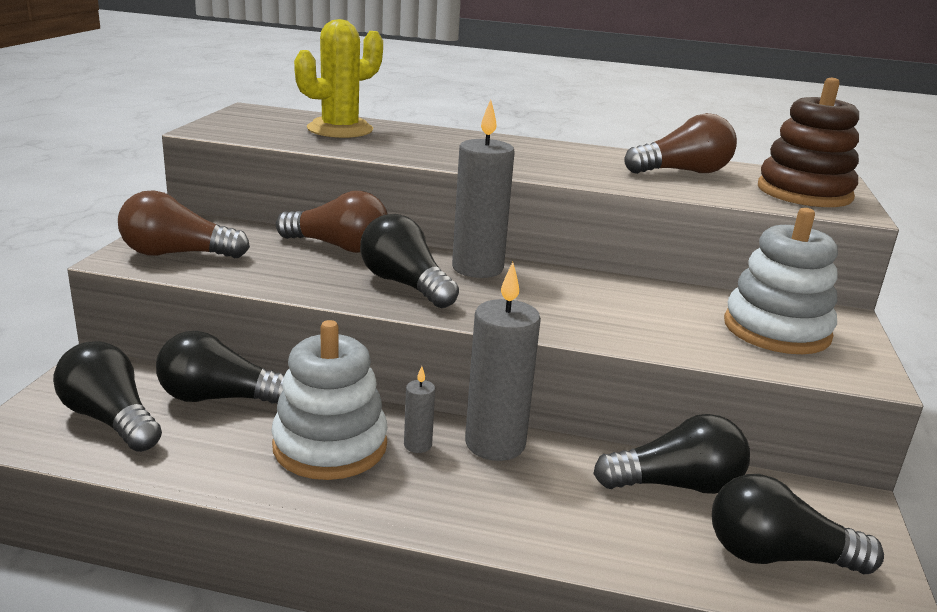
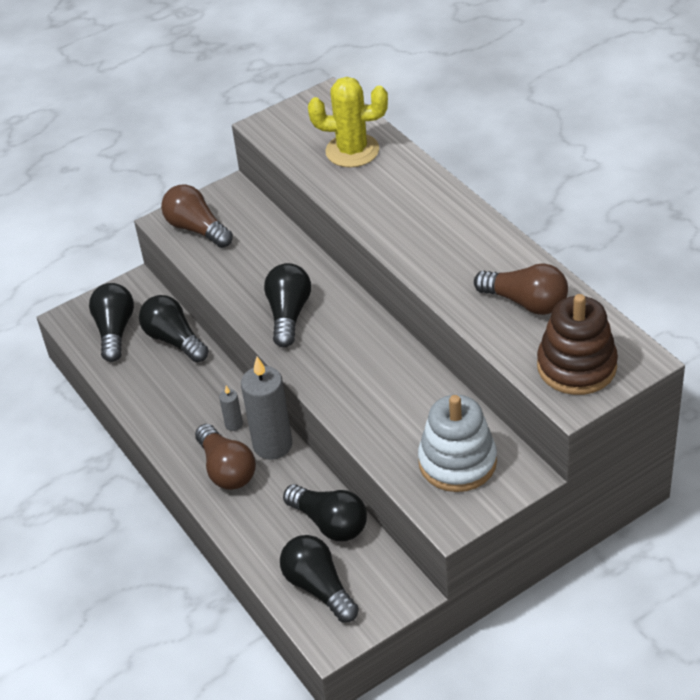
camera: 50 degrees right, 20 degrees up
white stacking toy [271,320,388,480] -> none
brown light bulb [276,191,388,253] -> brown light bulb moved to [195,424,256,490]
grey candle [452,99,515,278] -> none

